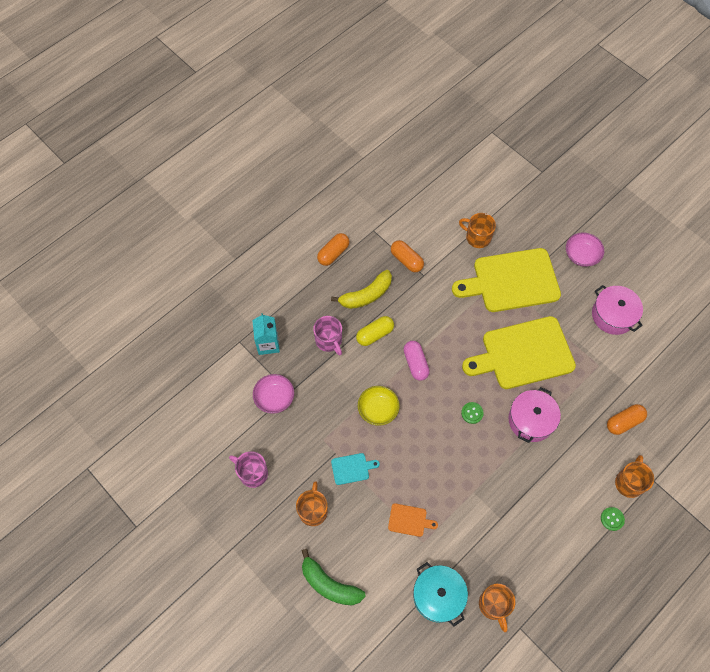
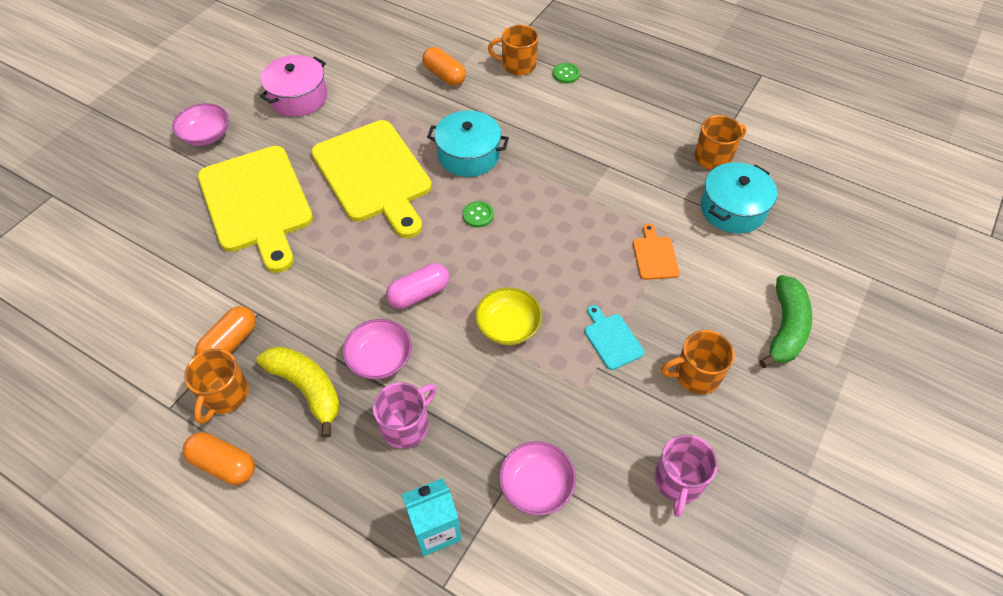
camera: 105 degrees left, 10 degrees down
yellow capsule [356,316,394,346] -> pink bowl [343,319,412,380]
orange mug [459,213,496,248] -> orange mug moved to [184,349,249,424]
pink pot [508,387,561,443] -> turquoise pot [427,110,509,177]

